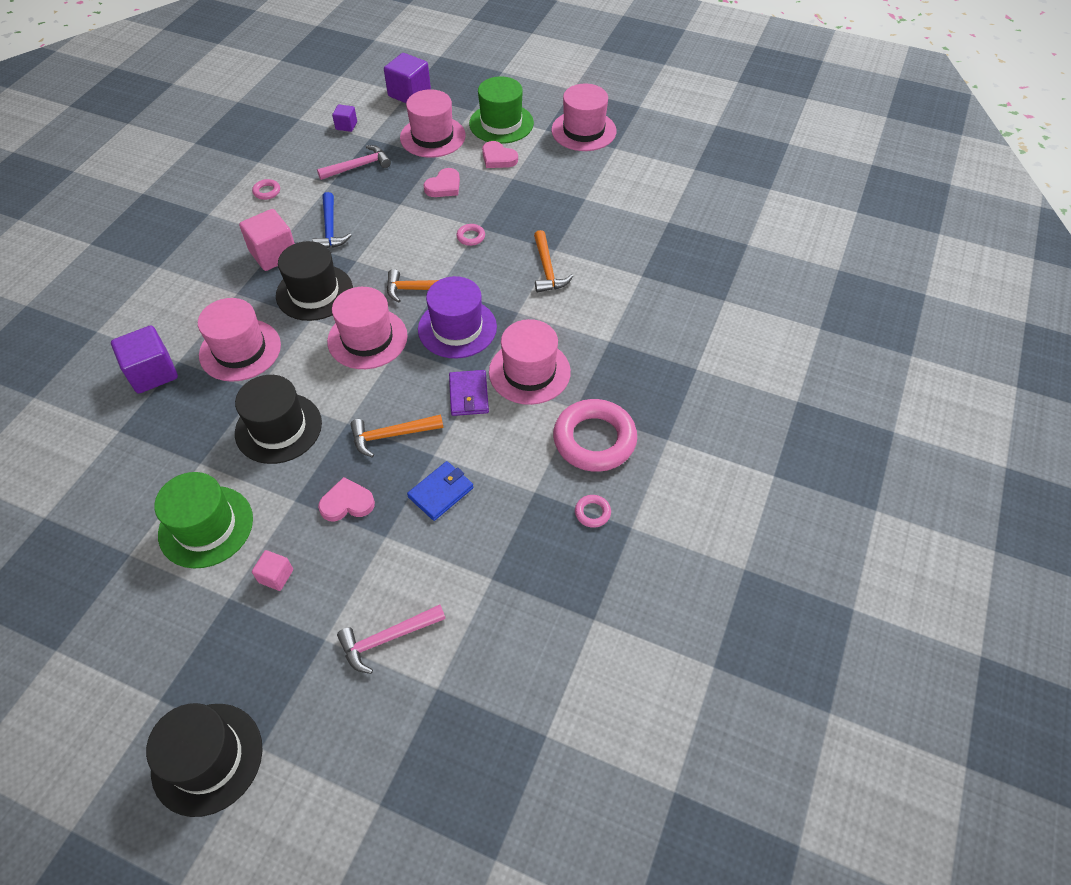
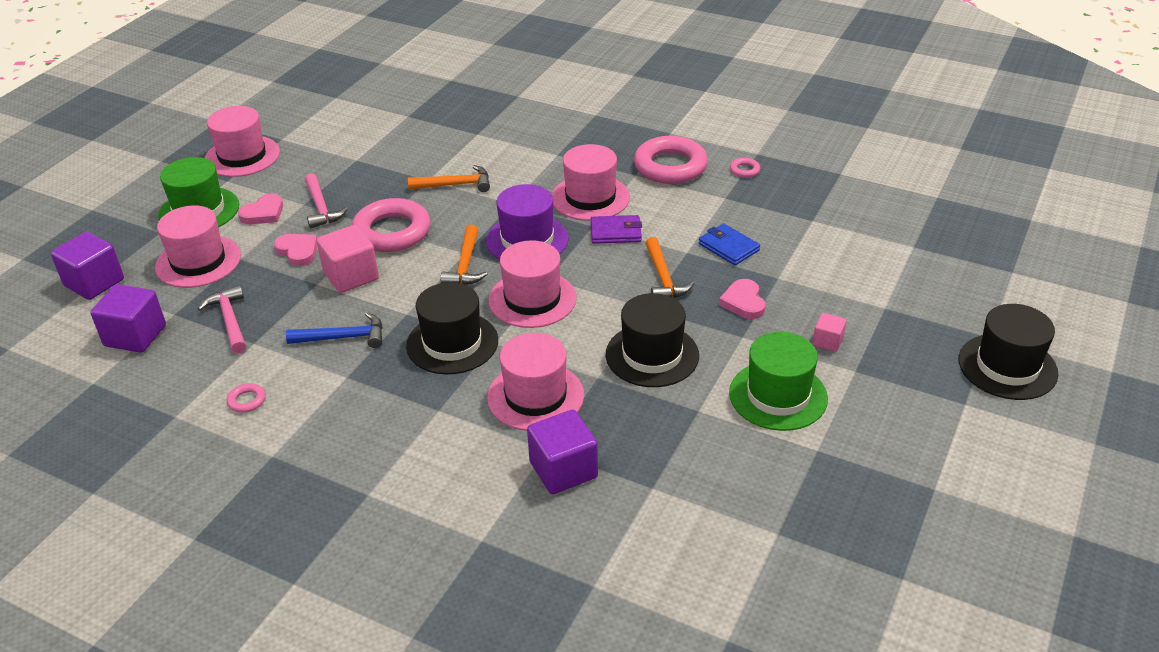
camera: 85 degrees left, 15 degrees down
pink cube [239,209,295,271] -> pink cube moved to [317,225,379,293]
purple cube [332,105,357,132] -> purple cube [91,284,166,353], size x1.86
pink hammer [337,605,446,674] -> pink hammer moved to [305,173,348,228]
pink ring [457,224,485,246] -> pink ring [352,198,431,252], size x2.43

